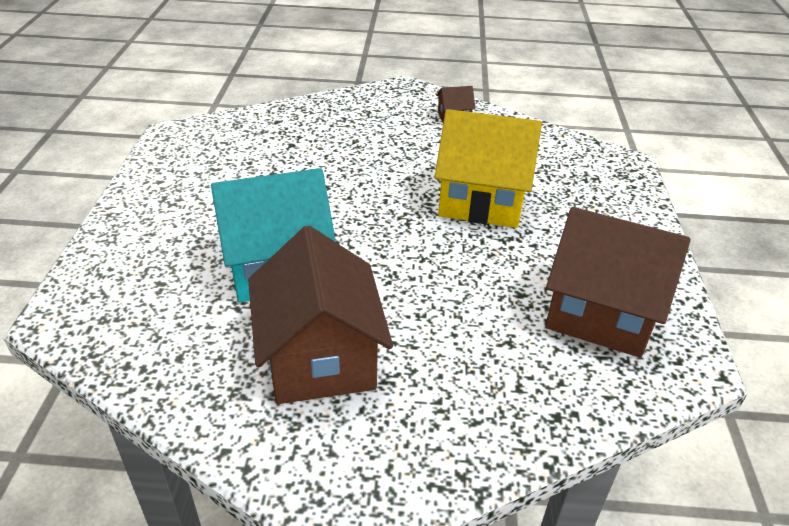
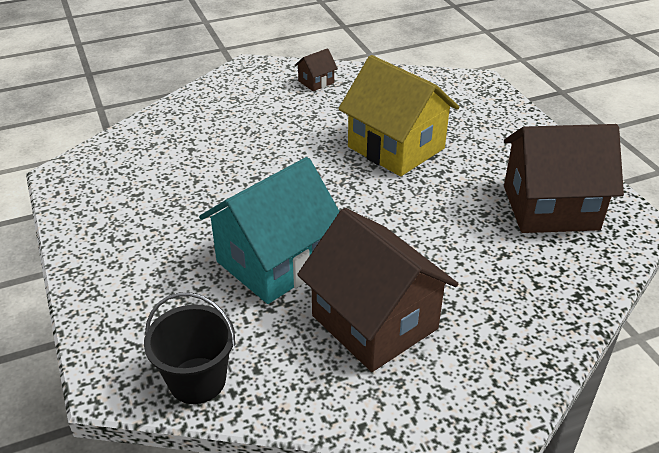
camera: 25 degrees left, 0 degrees up
yellow house [434,109,542,228] -> yellow house turned 60 degrees clockwise [338,55,459,176]
none -> black bucket [144,292,235,404]

